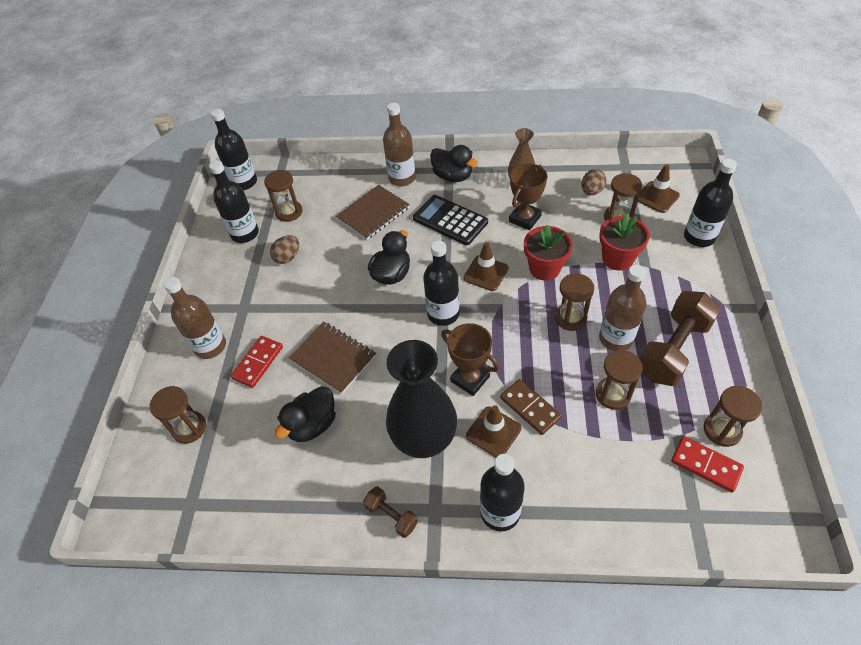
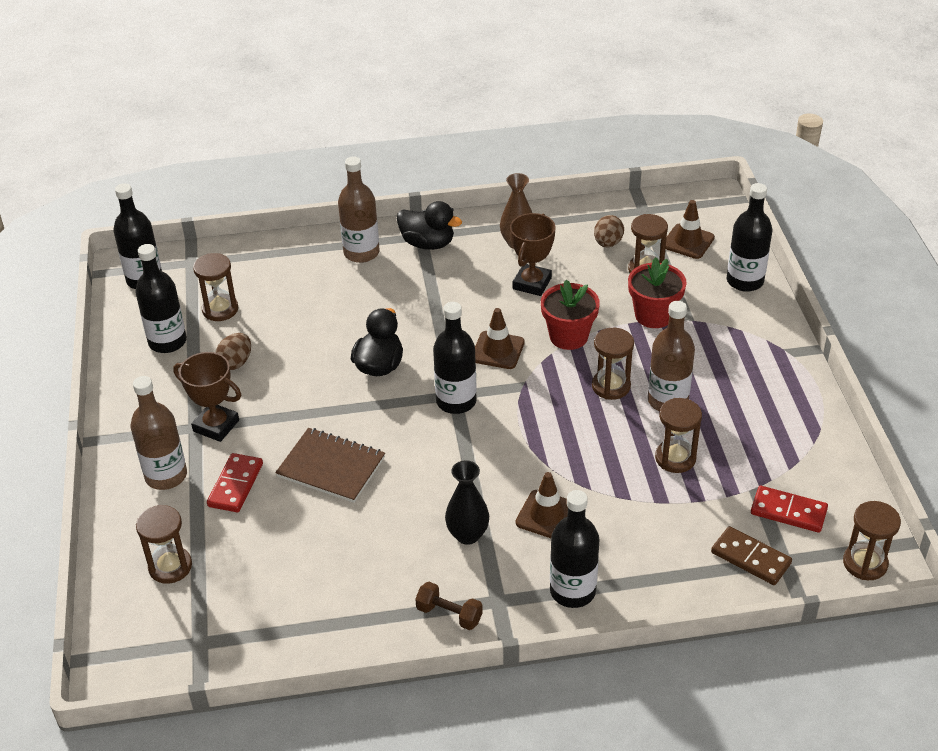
camera: 15 degrees left, 10 degrees down
black duck [275,386,336,442] -> none
brown notebook [336,185,410,240] -> none
black vase [386,340,457,458] -> black vase [445,460,489,545], size x0.54
black calculator [413,195,488,245] -> none
brown trophy [441,323,500,396] -> brown trophy moved to [173,352,241,442]
brown domino [500,379,562,435] -> brown domino moved to [711,526,792,585]
brown dumbbell [640,291,721,386] -> none
brown hourglass [704,386,762,447] -> brown hourglass moved to [843,501,901,580]

